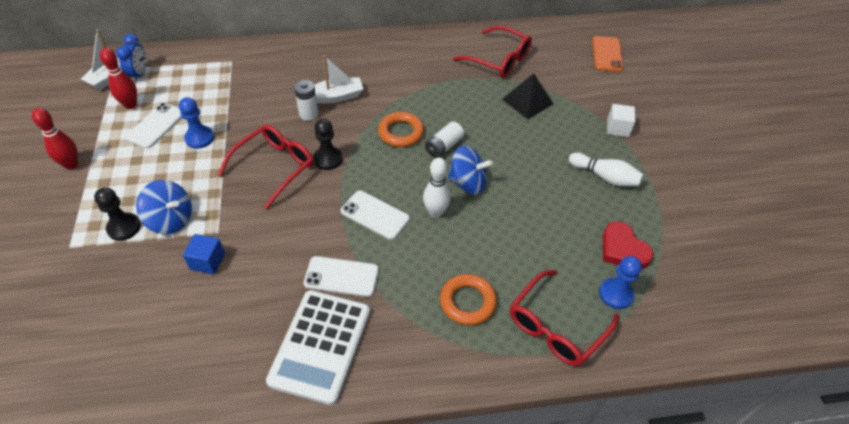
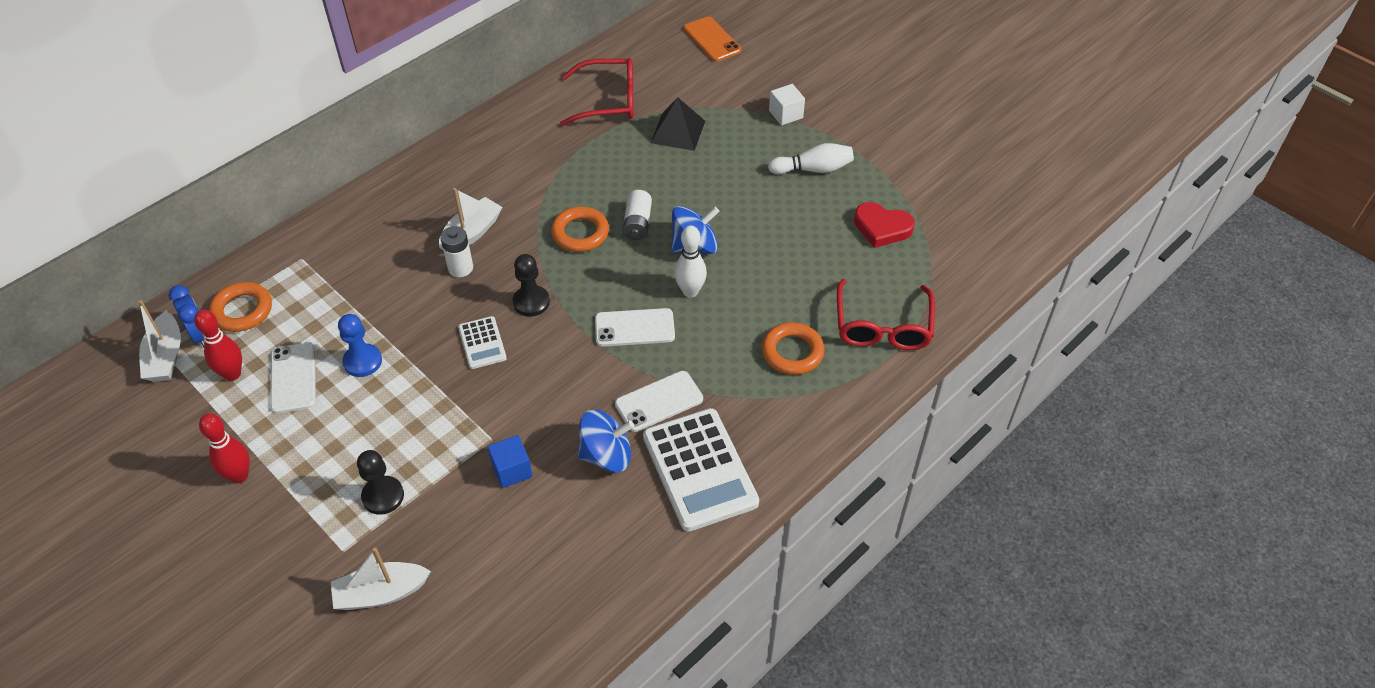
camera: 35 degrees left, 0 degrees up
blue spinning top [136,180,192,234] -> blue spinning top moved to [578,410,634,472]
red glasses [218,124,313,209] -> white calculator [458,316,507,369]
blue pawn [599,256,642,309] -> none
none -> orange ring [209,282,272,332]
none -> white boat [331,548,431,610]

